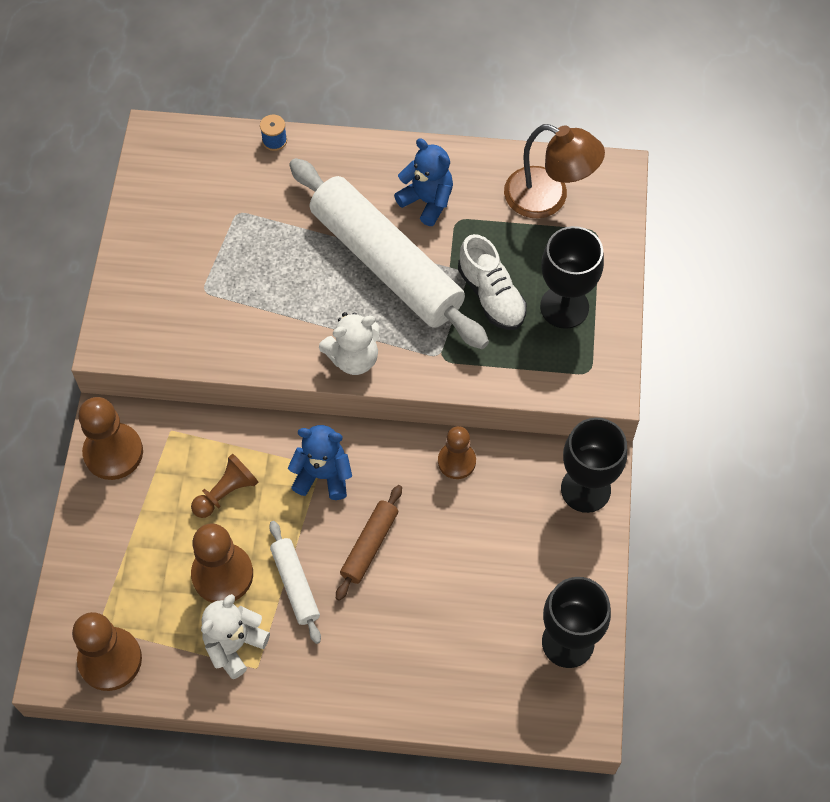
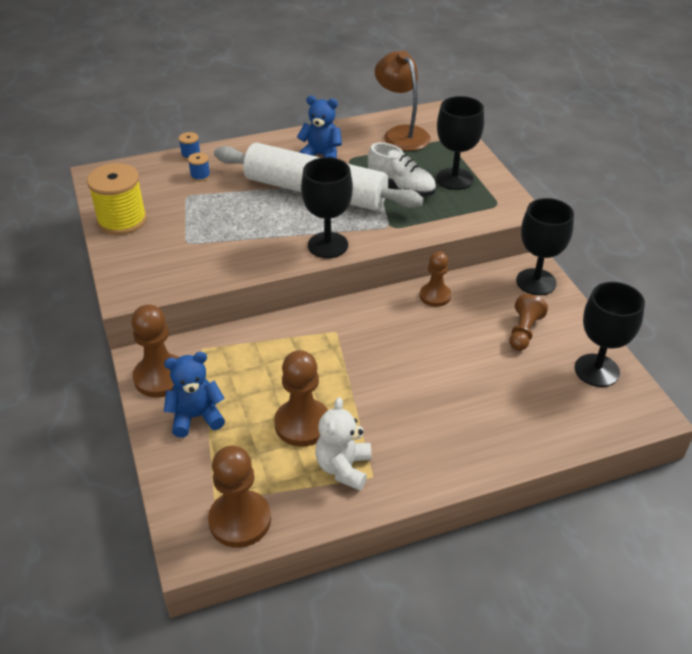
camera: 25 degrees left, 20 degrees down
brown pawn [191,454,258,518] -> brown pawn moved to [509,294,548,351]
white rolling pin [269,521,321,644] -> none
blue teddy bear [288,425,352,500] -> blue teddy bear moved to [164,352,225,437]
white teddy bear [319,312,380,375] -> black goblet [301,157,353,258]
brown rolling pin [336,485,402,601] -> none
brown lamp [504,124,605,218] -> brown lamp turned 120 degrees counterclockwise [375,50,431,151]
none -> yellow spool [87,163,147,235]
none -> blue spool [188,153,211,182]

